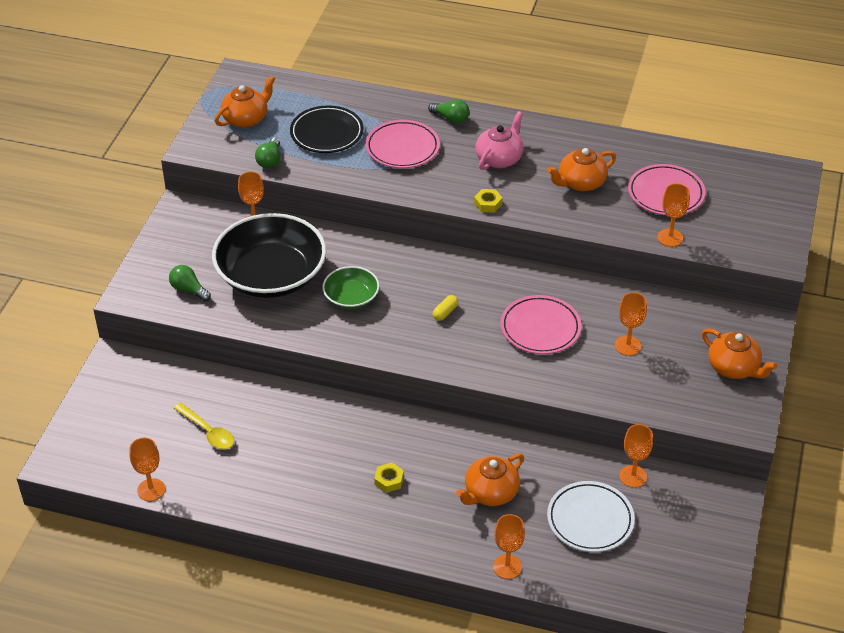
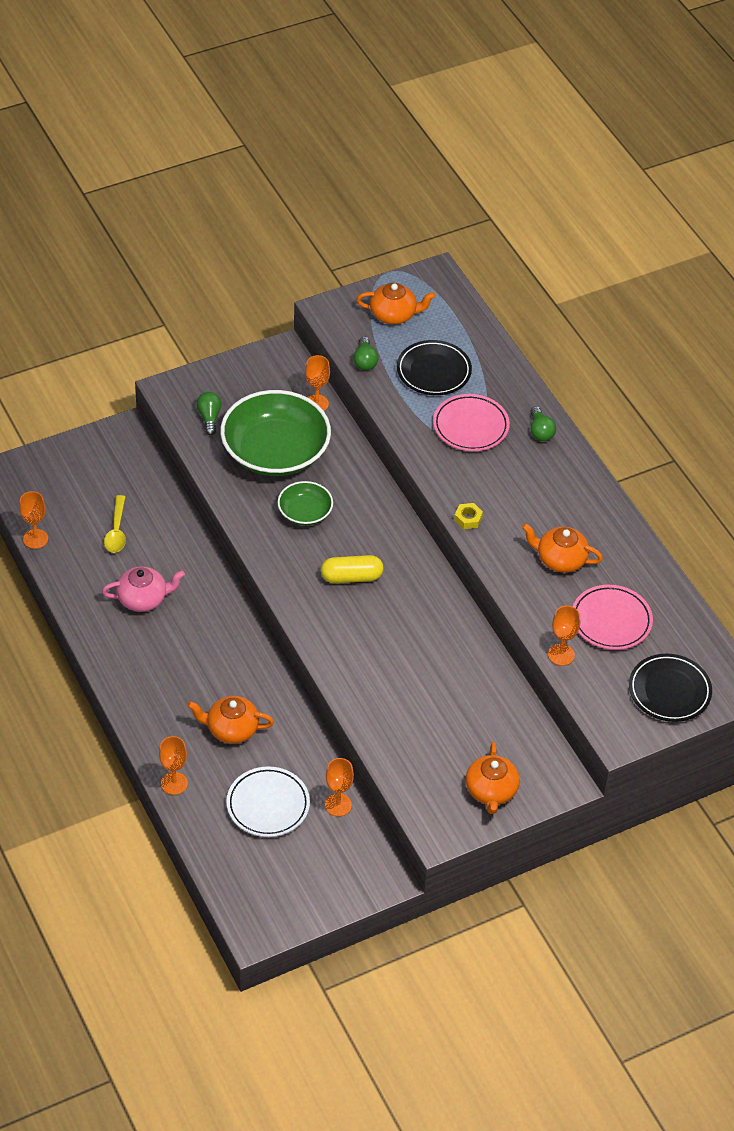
camera: 45 degrees right, 5 degrees up
black bowl [212,213,326,298] -> green bowl [220,390,331,476]
green light bulb [255,137,280,168] -> green light bulb turned 60 degrees counterclockwise [353,336,379,370]
yellow nut [374,463,404,493] -> none
yellow capsule [433,295,458,321] -> yellow capsule [321,555,383,583], size x1.86
pink teapot [475,111,523,170] -> pink teapot moved to [102,567,185,612]
pink plate [500,295,581,354] -> none
orange goblet [615,292,647,356] -> none
none -> black plate [629,653,712,722]

